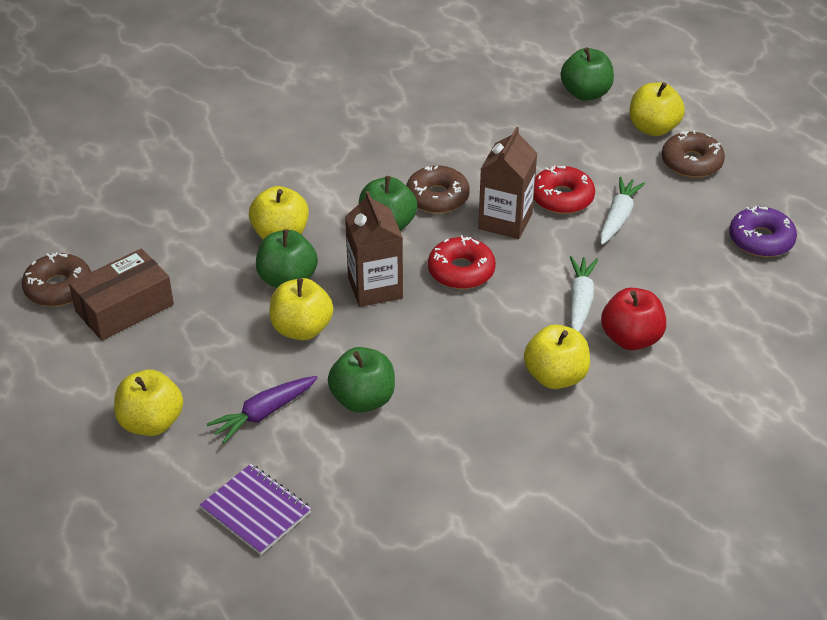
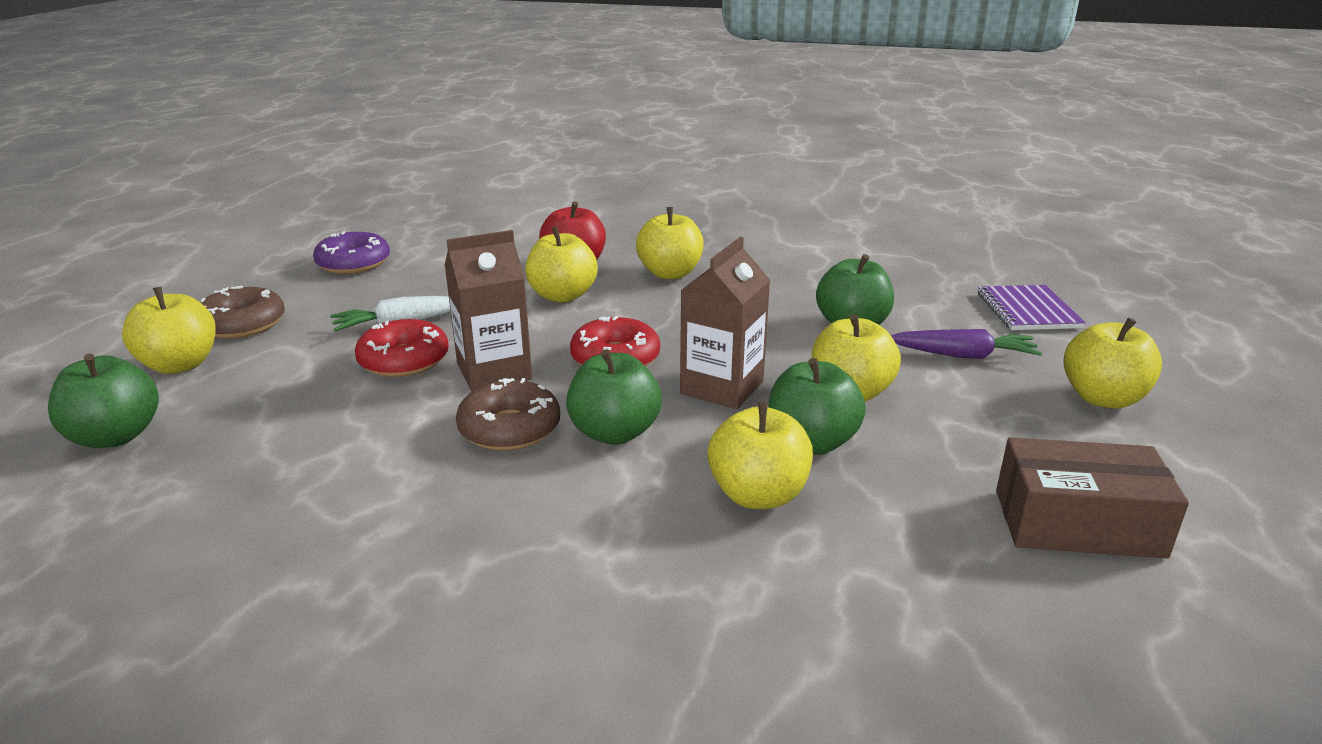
camera: 135 degrees left, 15 degrees down
brown donut [22,252,91,306] -> none
white carrot [570,256,598,332] -> yellow apple [525,226,598,302]

